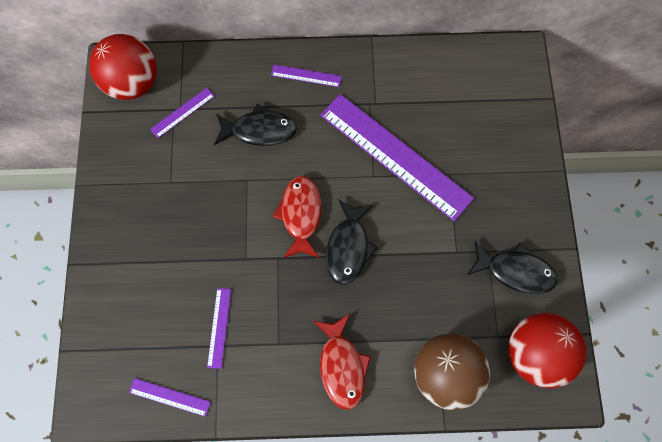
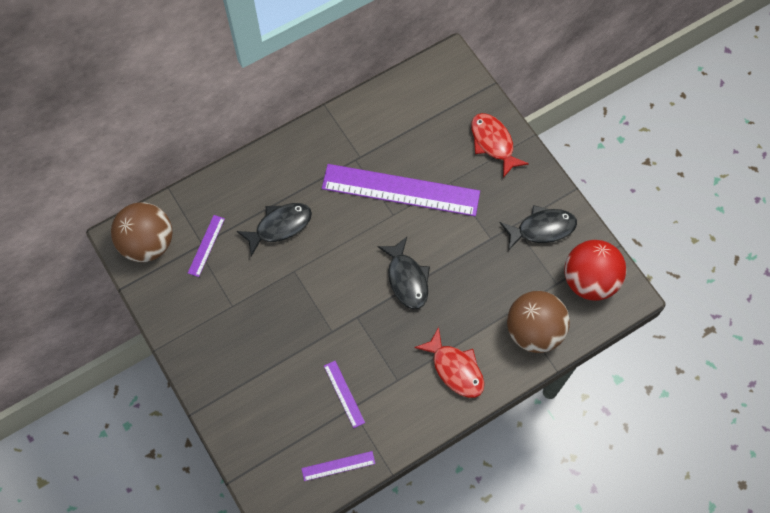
camera: 30 degrees left, 5 degrees down
red ball [89,34,157,100] -> brown ball [111,202,173,262]
purple ruler [271,65,342,87] -> none
red fish [273,176,322,258] -> red fish moved to [471,113,529,178]

